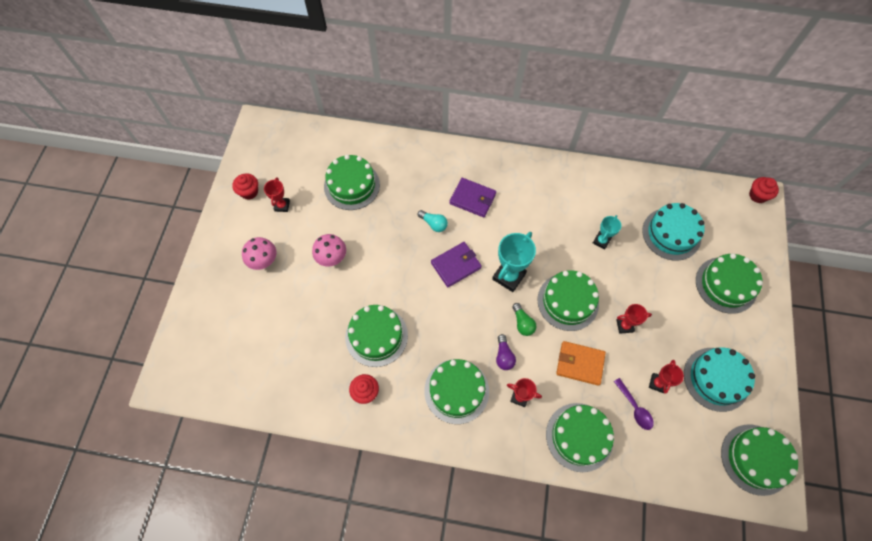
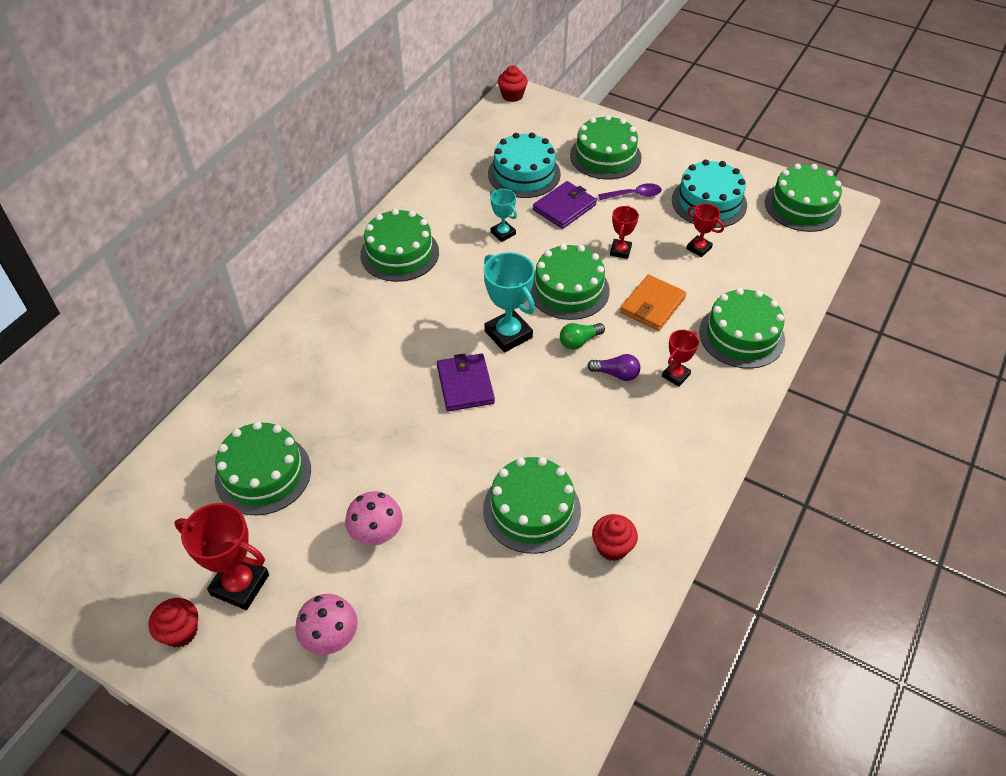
camera: 70 degrees left, 15 degrees down
red trophy [264,177,290,212] -> red trophy [174,503,269,610], size x1.75
turquoise light bulb [418,210,448,232] -> none
green cake [424,359,489,424] -> green cake moved to [360,209,439,282]
purple wallet [449,178,496,217] -> purple wallet moved to [533,181,597,229]
green light bulb [512,303,537,336] -> green light bulb turned 150 degrees clockwise [560,323,605,349]
purple spoon [614,378,654,430] -> purple spoon moved to [598,183,662,200]

